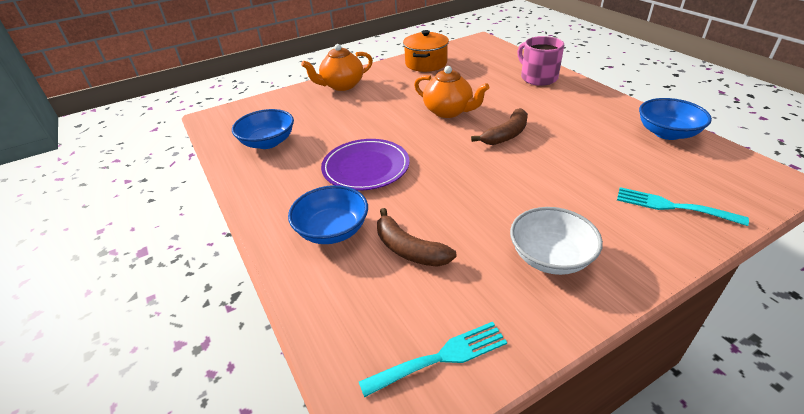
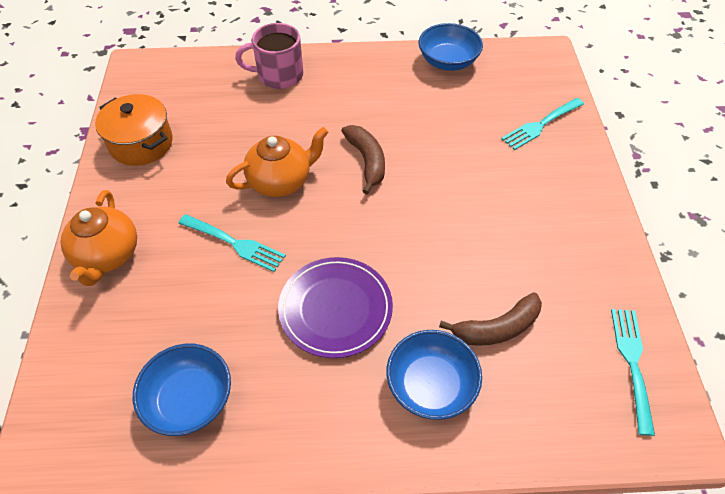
camera: 65 degrees left, 15 degrees up
white bowl [510,207,603,275] -> none
none -> turquoise fork [178,214,286,272]

